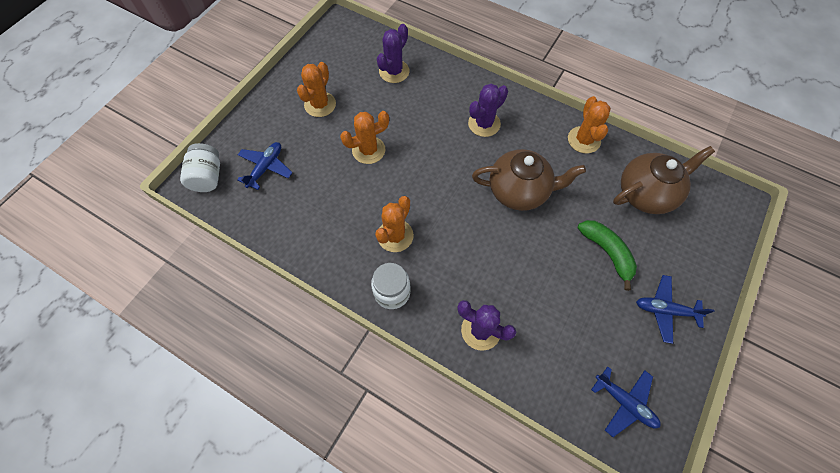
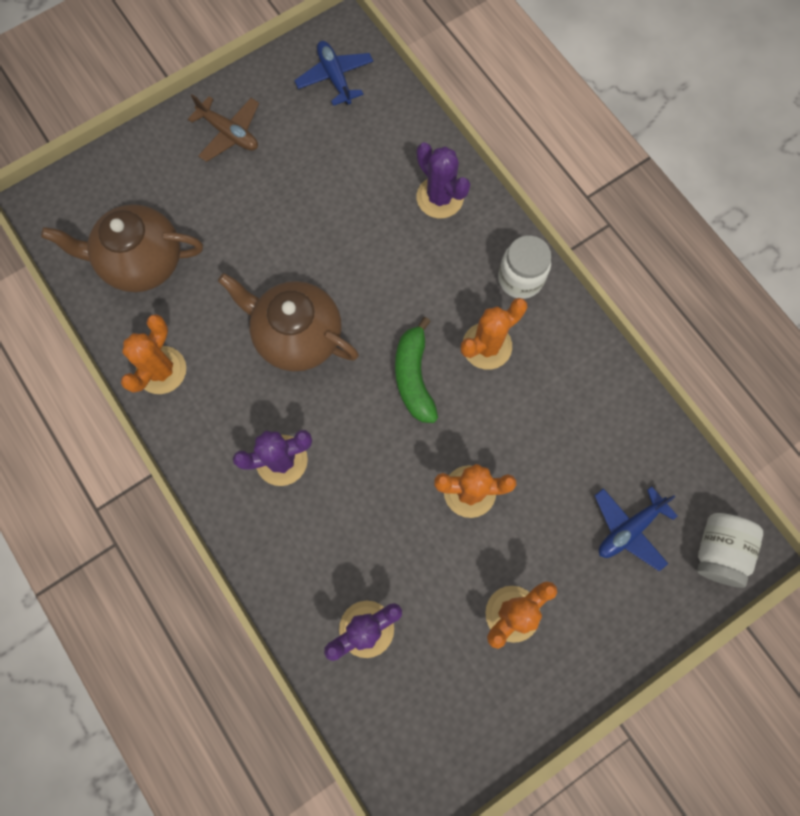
camera: 155 degrees left, 10 degrees up
green banana [578,220,637,291] -> green banana moved to [395,317,438,423]
blue plane [636,275,715,344] -> brown plane [188,94,259,162]

